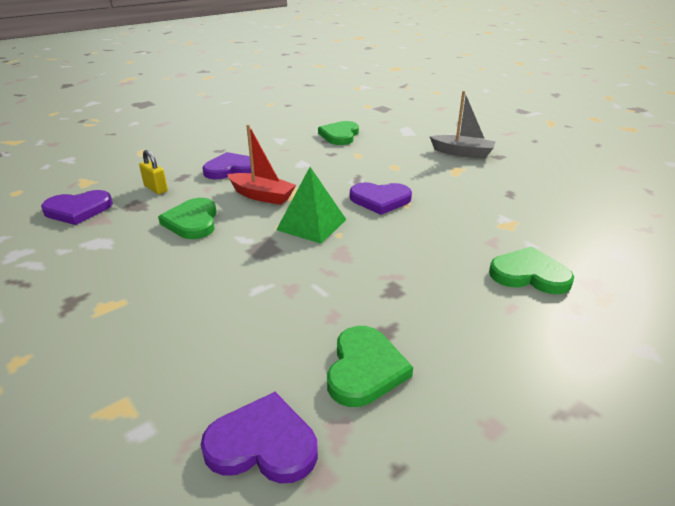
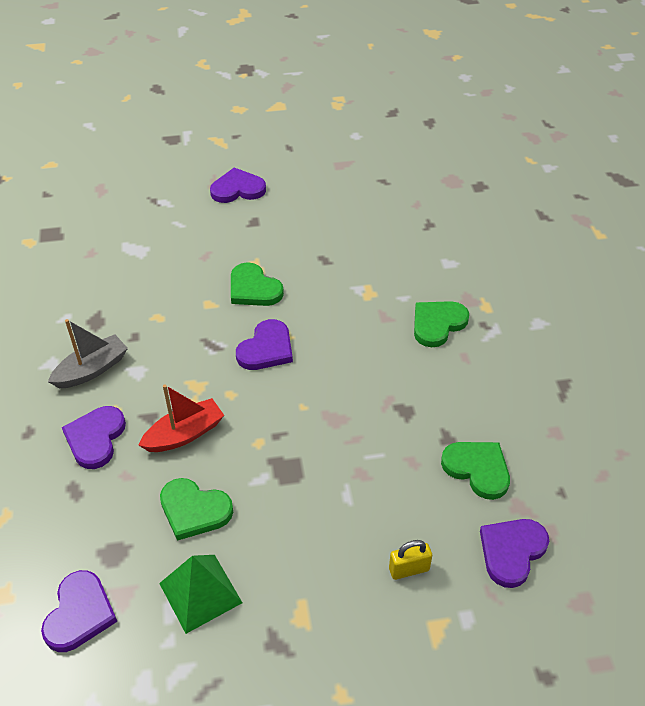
camera: 60 degrees left, 15 degrees up
yellow padlock [139,150,168,194] -> yellow padlock moved to [389,540,432,580]
green pyramid [276,167,346,244] -> green pyramid moved to [159,555,242,634]
green heart [318,121,359,145] -> green heart moved to [231,262,284,306]
grey boat [430,91,496,159] -> grey boat moved to [48,319,128,388]
none -> purple heart [210,168,266,203]

